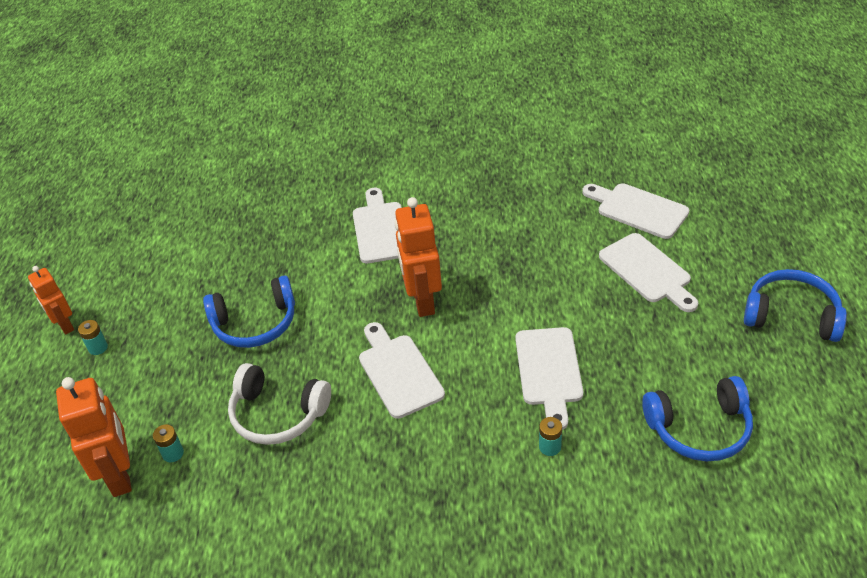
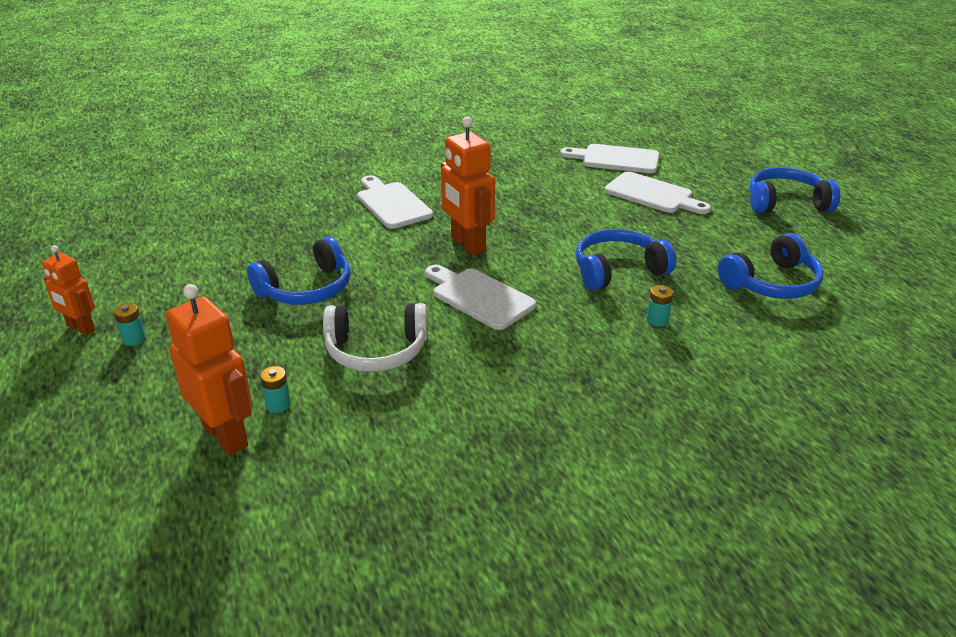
camera: 25 degrees left, 10 degrees down
white cutting board [515,327,583,430] -> blue headphones [576,229,676,290]

